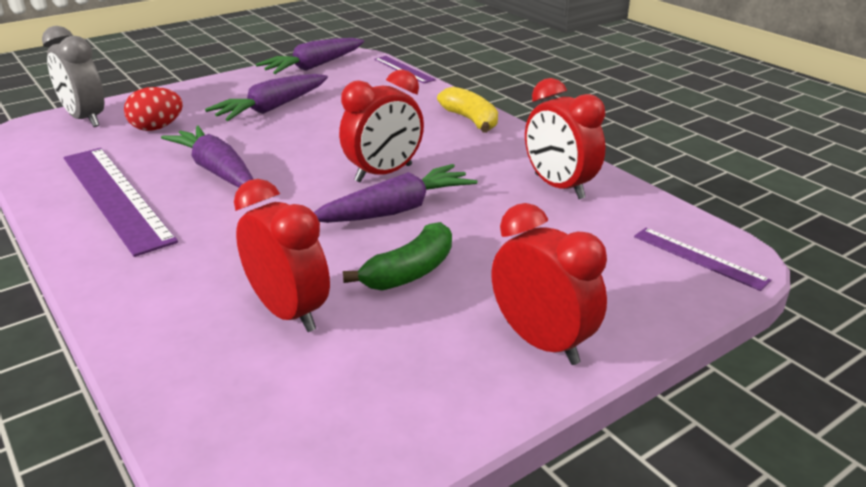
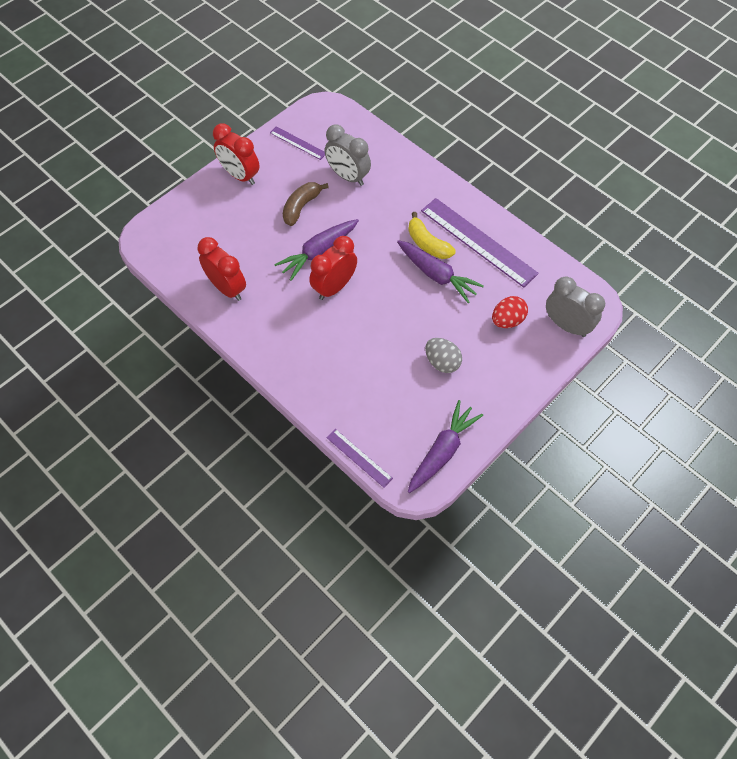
camera: 170 degrees right, 30 degrees up
purple carrot [205,74,328,121] -> grey egg [425,338,462,373]
red clock [234,179,330,332] -> grey clock [325,125,371,186]
green banana [343,222,452,291] -> brown banana [283,182,329,226]
yellow banana [437,87,498,133] -> yellow banana moved to [408,212,456,259]
purple ruler [634,228,771,291] -> purple ruler moved to [270,126,325,160]

